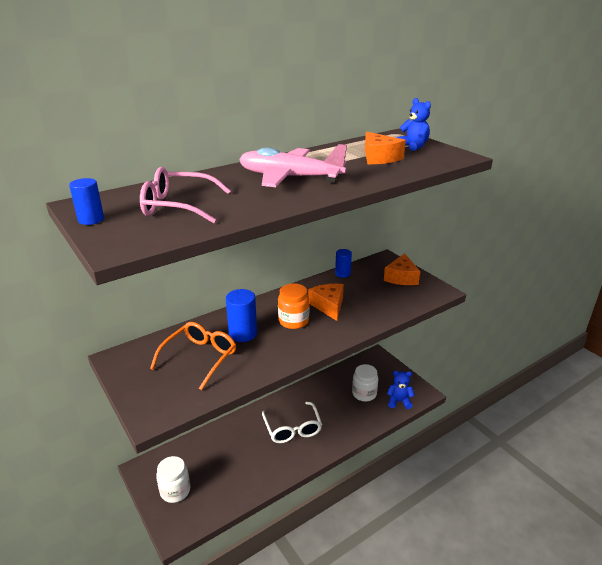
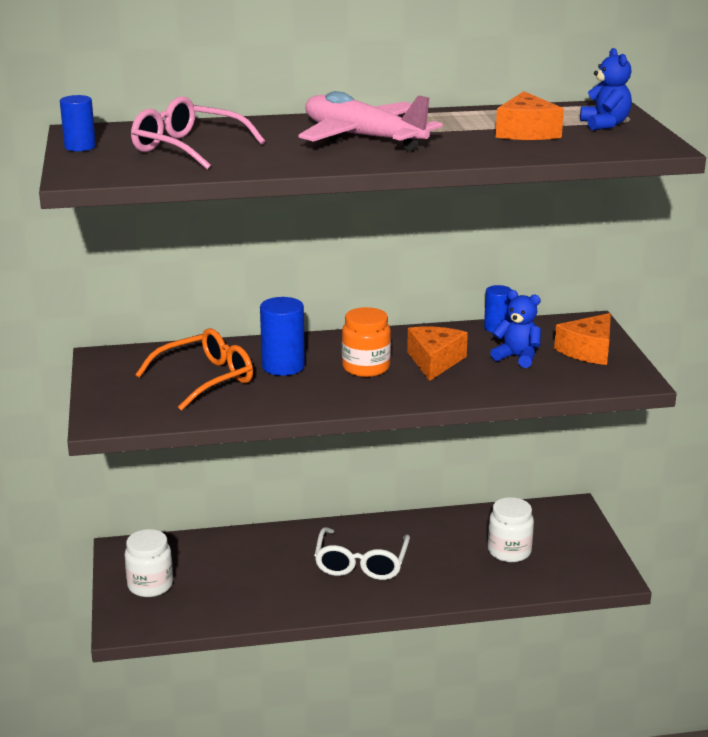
camera: 25 degrees right, 5 degrees down
blue teddy bear [387,371,415,409] -> blue teddy bear moved to [490,290,541,368]

